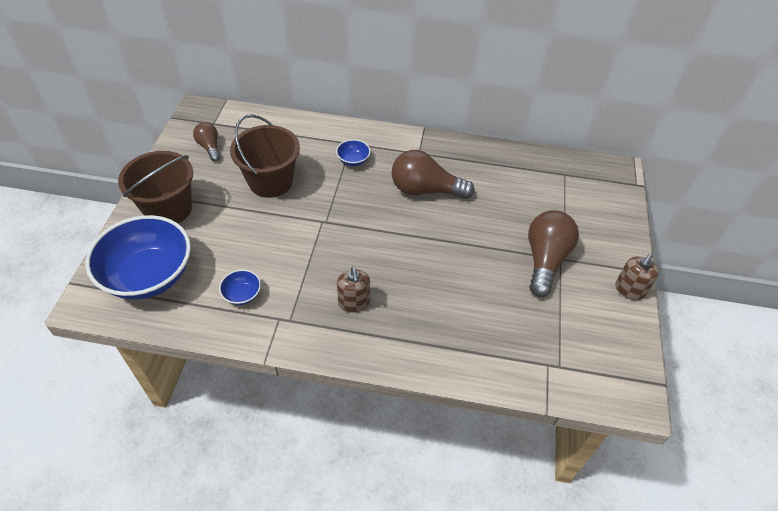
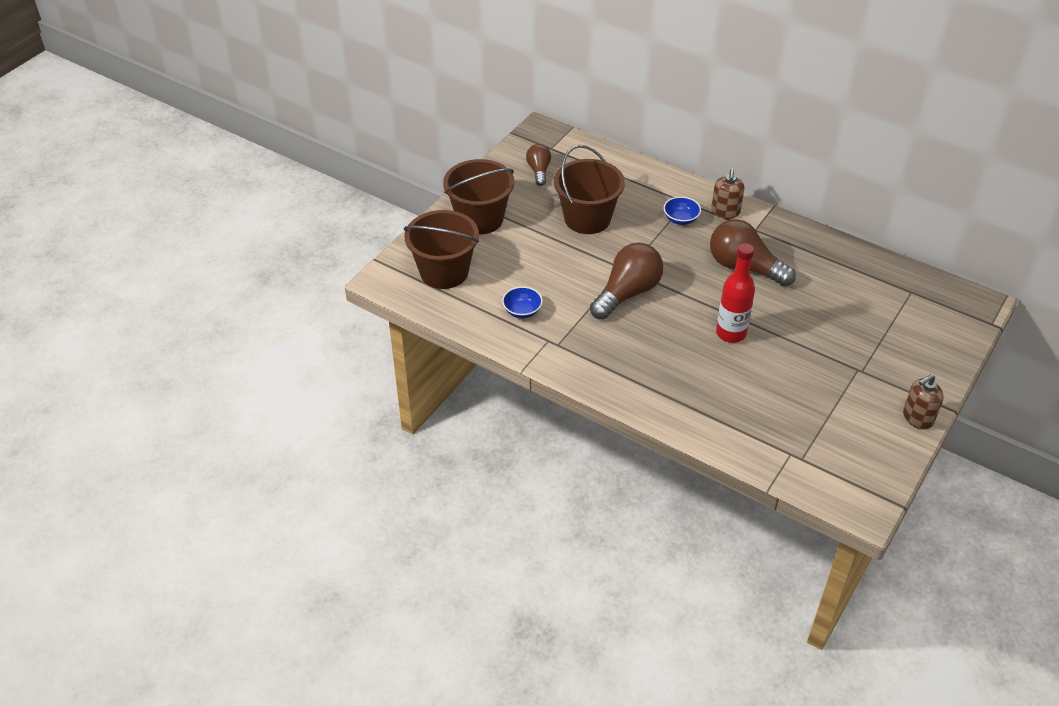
camera: 25 degrees right, 5 degrees down
blue bowl [85,215,191,300] -> brown bucket [404,210,479,289]
brown soap dispenser [337,267,370,313] -> brown soap dispenser moved to [711,169,744,219]
brown light bulb [528,210,579,297] -> brown light bulb moved to [590,242,663,320]
none -> red bottle [716,243,755,343]

